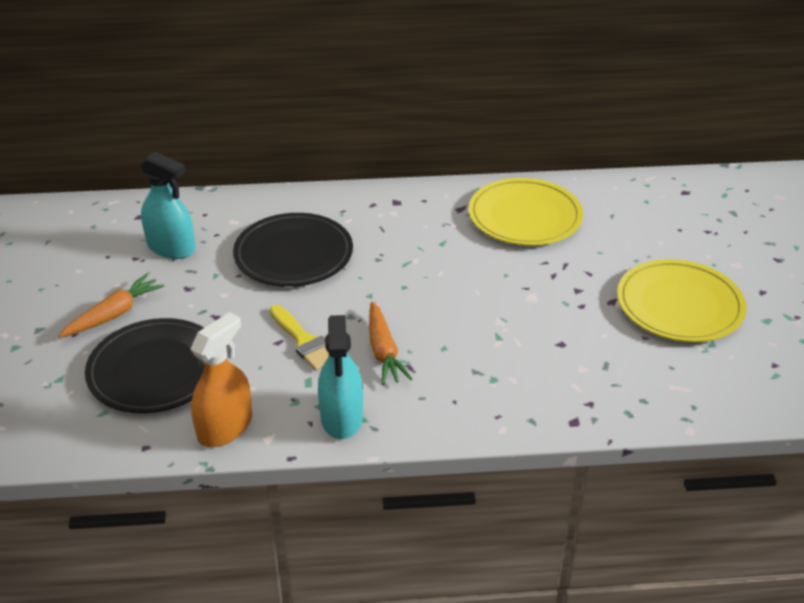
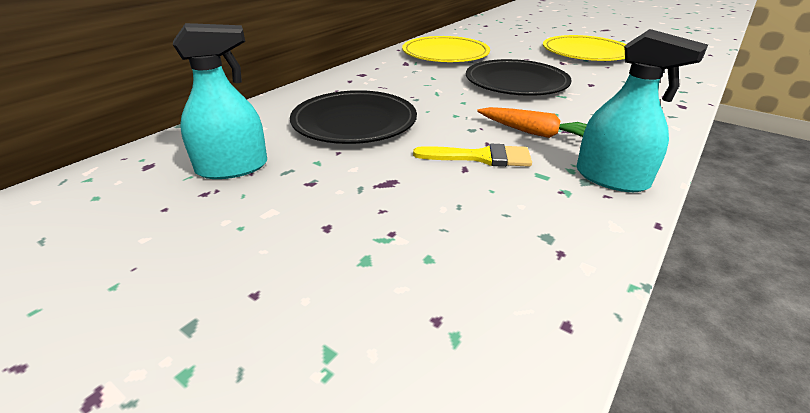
camera: 50 degrees left, 5 degrees down
orange carrot [58,274,164,337] -> none
black plate [85,318,204,413] -> black plate moved to [466,59,571,96]
orange spray bottle [191,312,252,447] -> none

